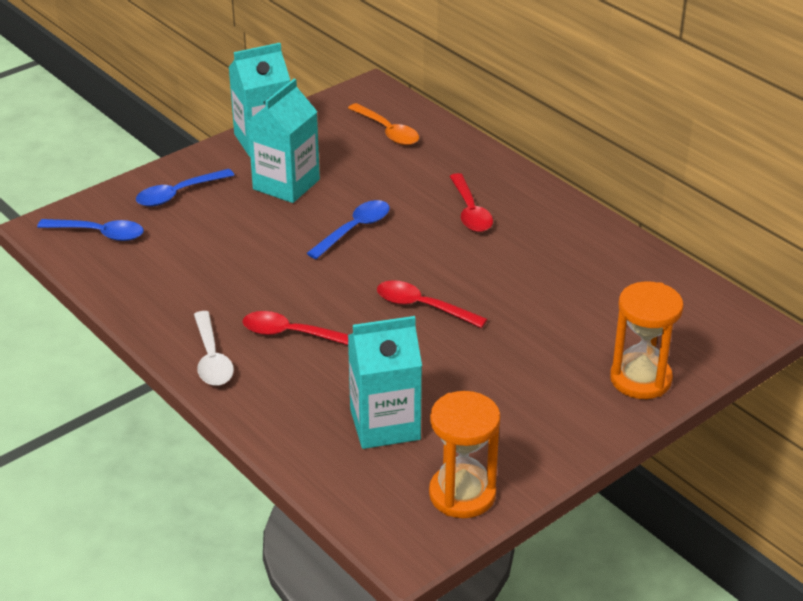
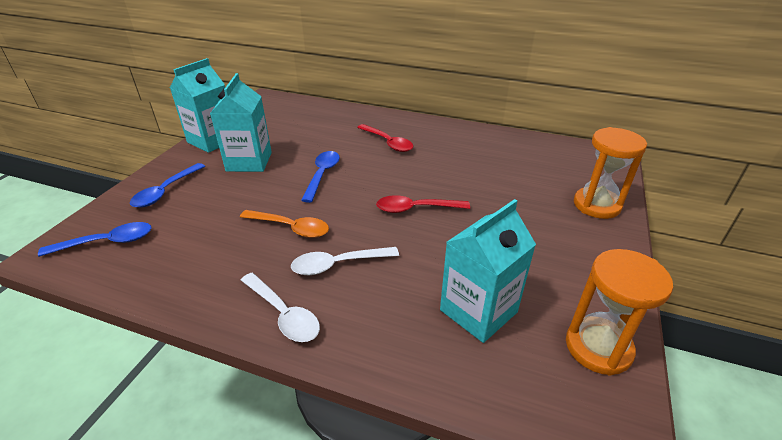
camera: 30 degrees left, 0 degrees up
red spoon [243,311,349,345] -> white spoon [291,247,399,275]
orange spoon [348,103,419,145] -> orange spoon moved to [240,210,329,238]

